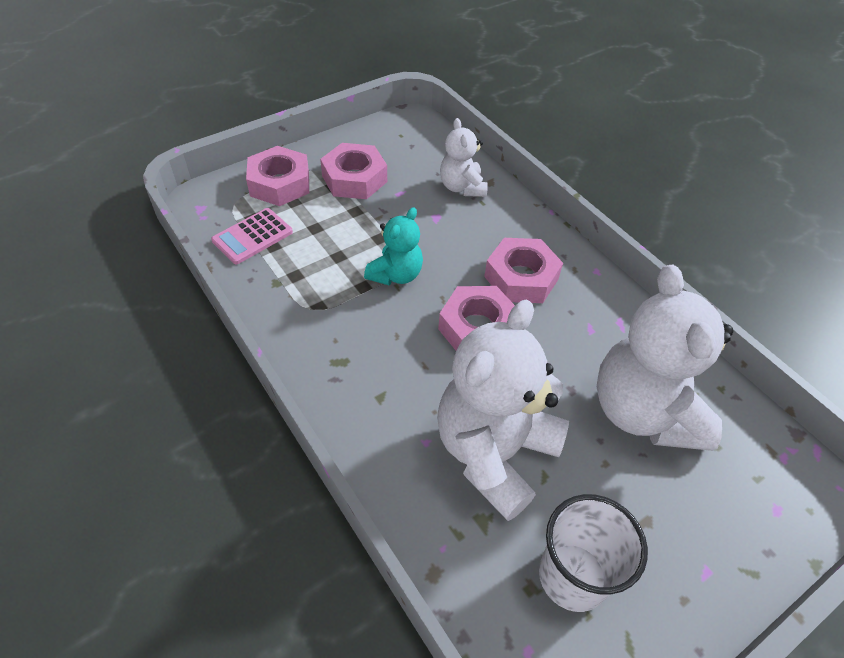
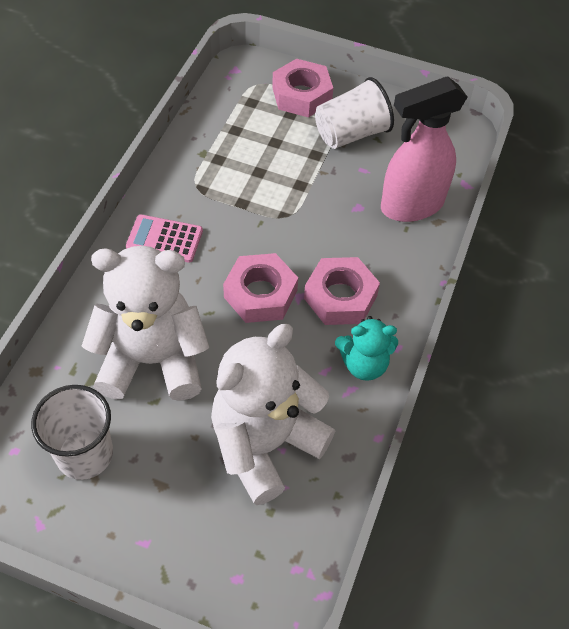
camera: 55 degrees right, 5 degrees up
pink calculator [211,208,293,264] -> pink calculator moved to [126,214,203,263]
pink nut [320,143,387,199] -> white cup [315,77,394,149]
turquoise teddy bear [364,207,423,285] -> turquoise teddy bear moved to [335,316,398,381]
white teddy bear [440,118,488,197] -> pink spray bottle [381,76,468,222]

